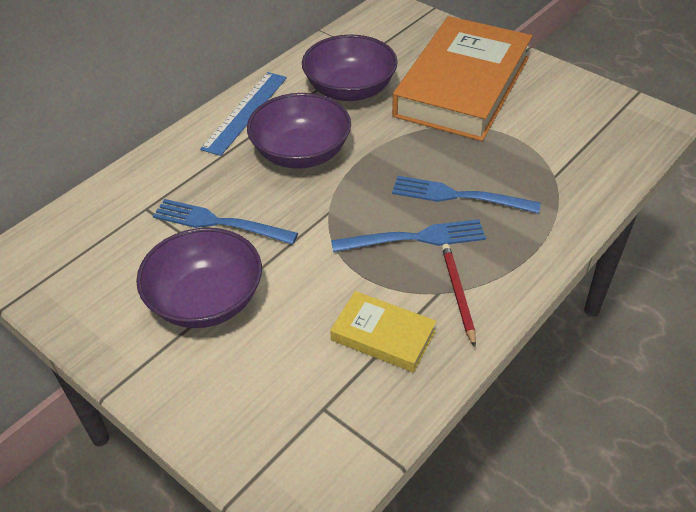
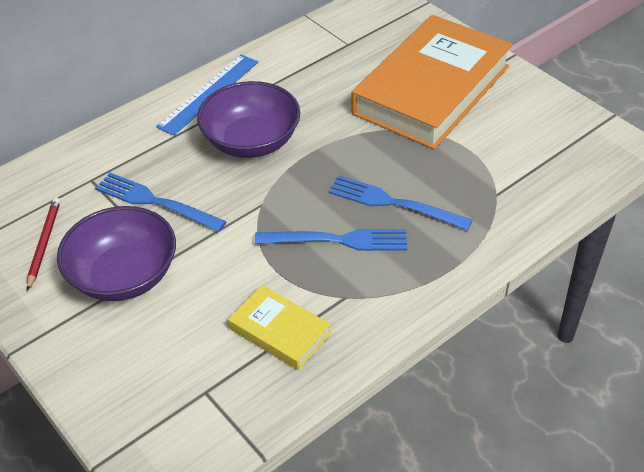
camera: 10 degrees right, 0 degrees up
purple bowl [302,35,398,101] -> none
red pencil [442,244,476,347] -> red pencil moved to [27,198,60,291]

